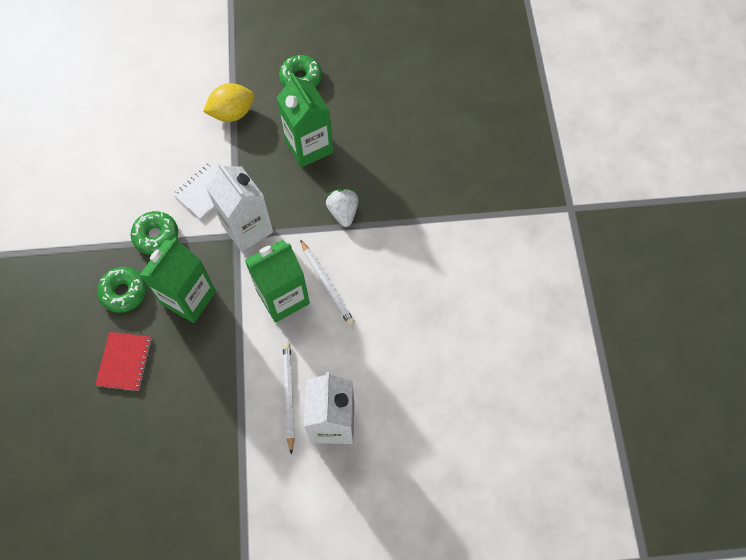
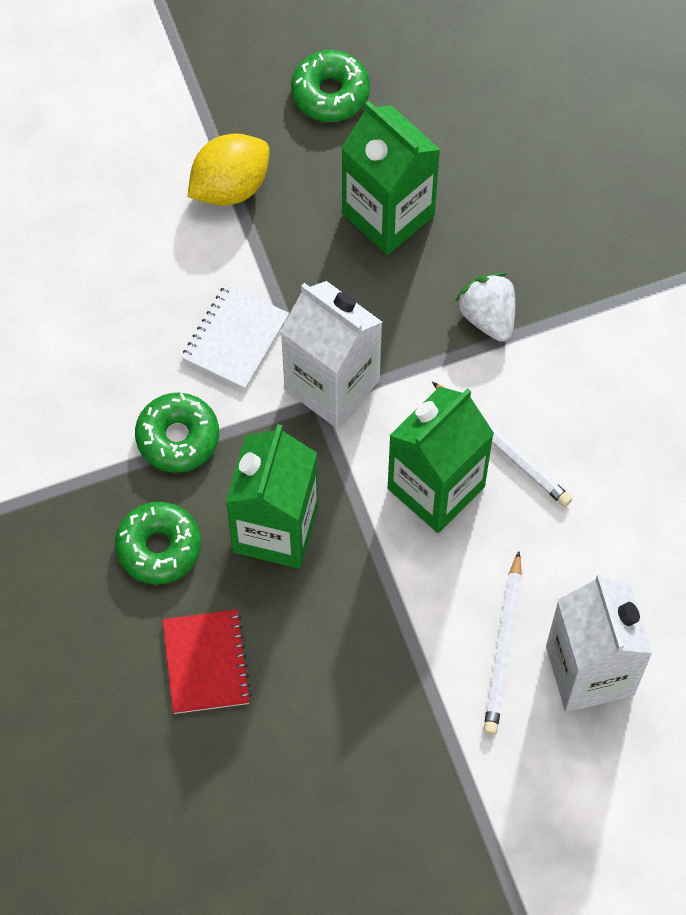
camera: 15 degrees left, 0 degrees up
white pencil [283,343,295,455] -> white pencil turned 150 degrees counterclockwise [483,551,522,735]

